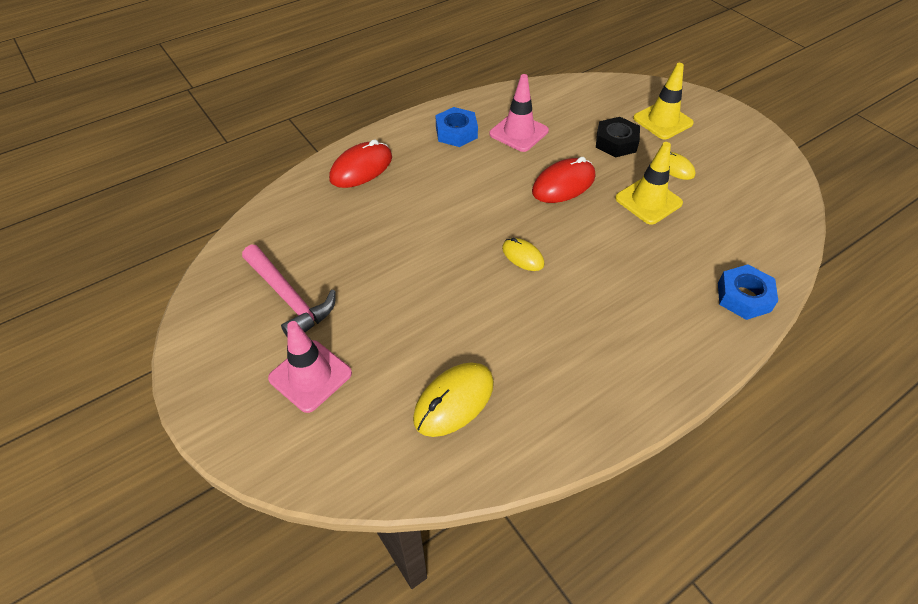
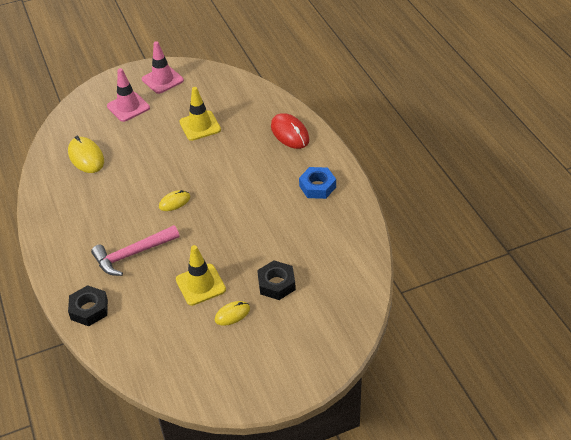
camera: 105 degrees right, 5 degrees down
pink hammer [242,245,336,336] -> pink hammer moved to [91,225,180,276]
pink traffic cone [489,74,549,152] -> pink traffic cone moved to [142,41,184,94]
red mouse [532,157,595,203] -> none
yellow traffic cone [633,63,694,139] -> yellow traffic cone moved to [180,87,221,141]
blue nut [718,265,778,320] -> black nut [68,285,108,326]

